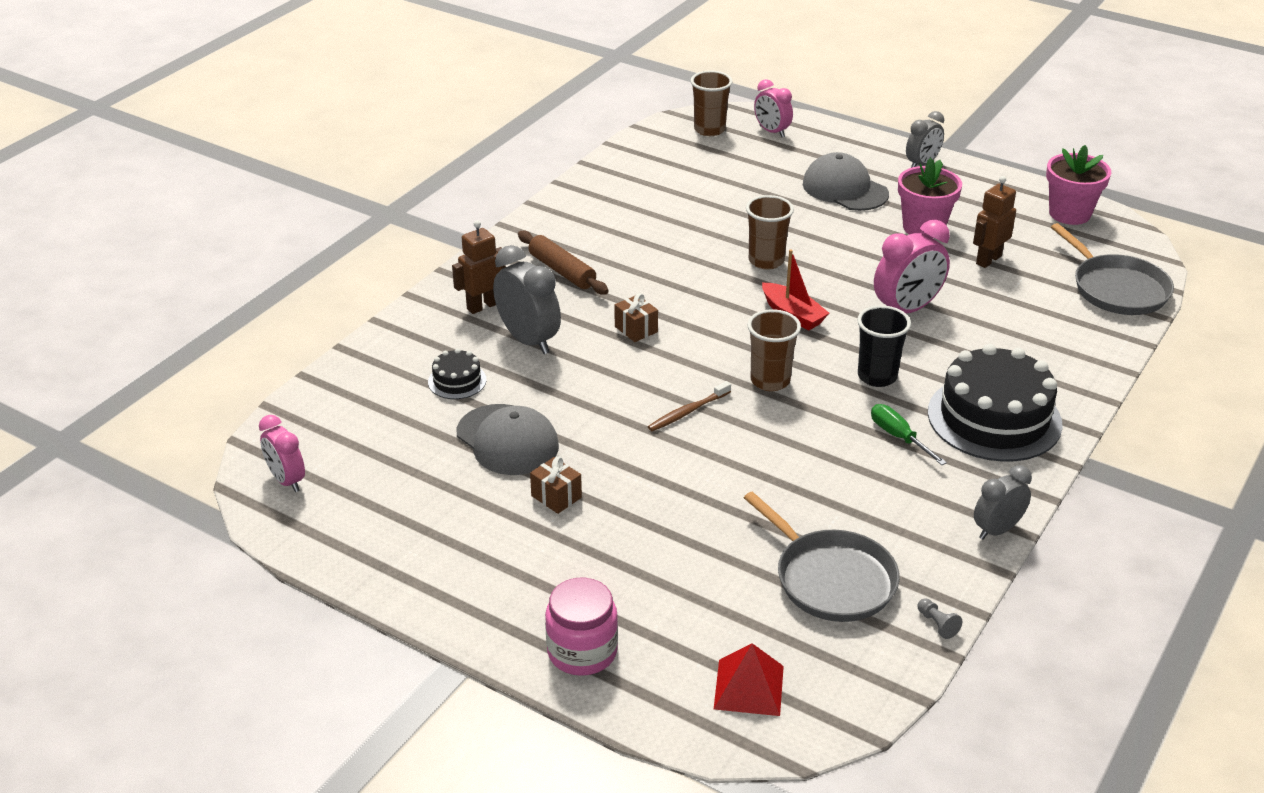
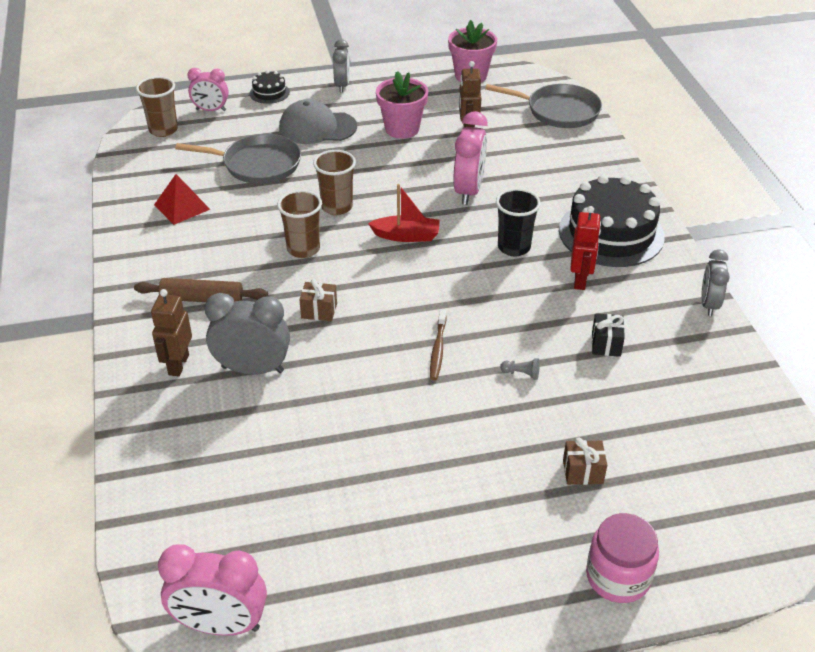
camera: 45 degrees left, 5 degrees up
pink clock [259,415,305,492] -> pink clock [158,544,267,636], size x1.55
black cake [428,348,487,399] -> black cake moved to [250,70,290,104]
grey cap [457,404,559,475] -> none
brown gift [530,457,582,514] -> brown gift moved to [563,437,607,485]
red pyramid [714,643,784,716] -> red pyramid moved to [154,174,210,225]
grey pan [744,491,900,622] -> grey pan moved to [175,134,301,184]
brown cup [747,309,801,391] -> brown cup moved to [277,190,322,258]
green screwdriver [871,404,947,465] -> red robot [570,206,601,290]
grey pawn [918,598,962,639] -> grey pawn moved to [500,358,540,380]
none -> black gift [592,313,625,357]

